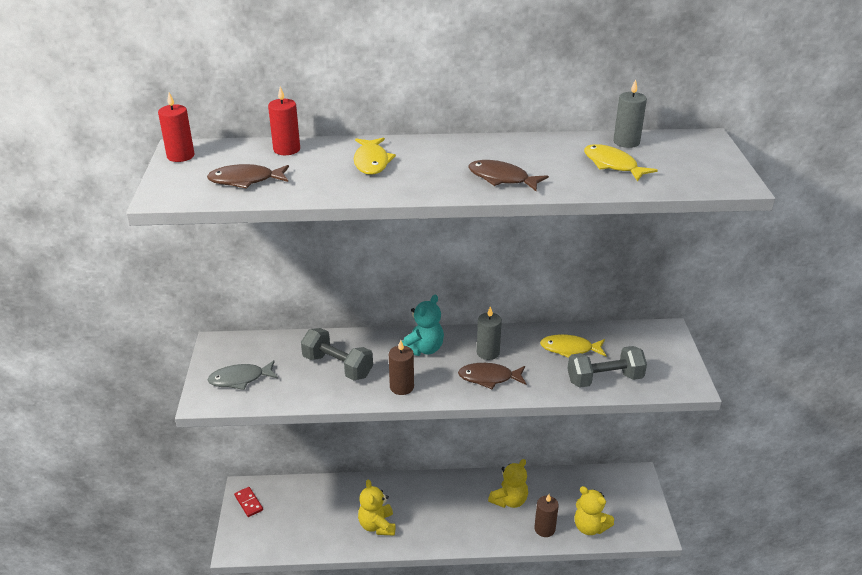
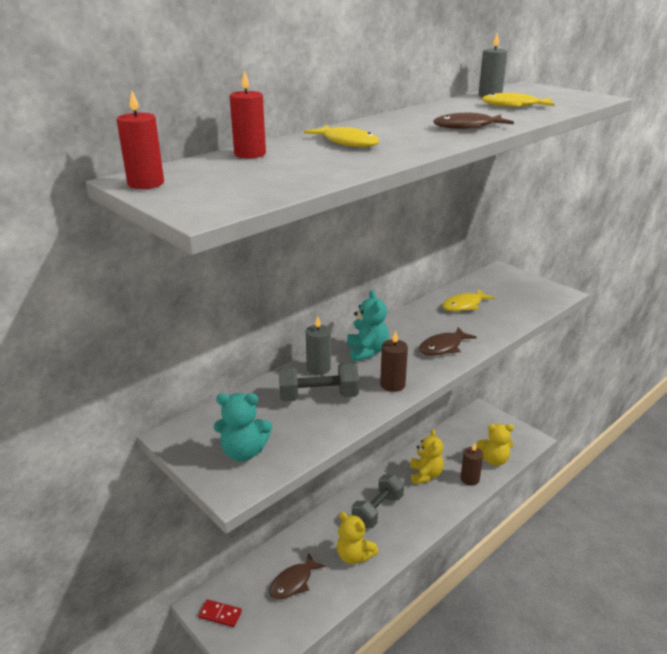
camera: 40 degrees left, 5 degrees down
brown fish [207,164,289,189] -> brown fish moved to [269,553,326,599]
grey fish [207,360,278,390] -> turquoise teddy bear [214,393,272,462]
grey candle [477,306,502,360] -> grey candle moved to [306,316,331,375]
grey dumbbell [567,346,647,388] -> grey dumbbell moved to [352,474,404,528]

